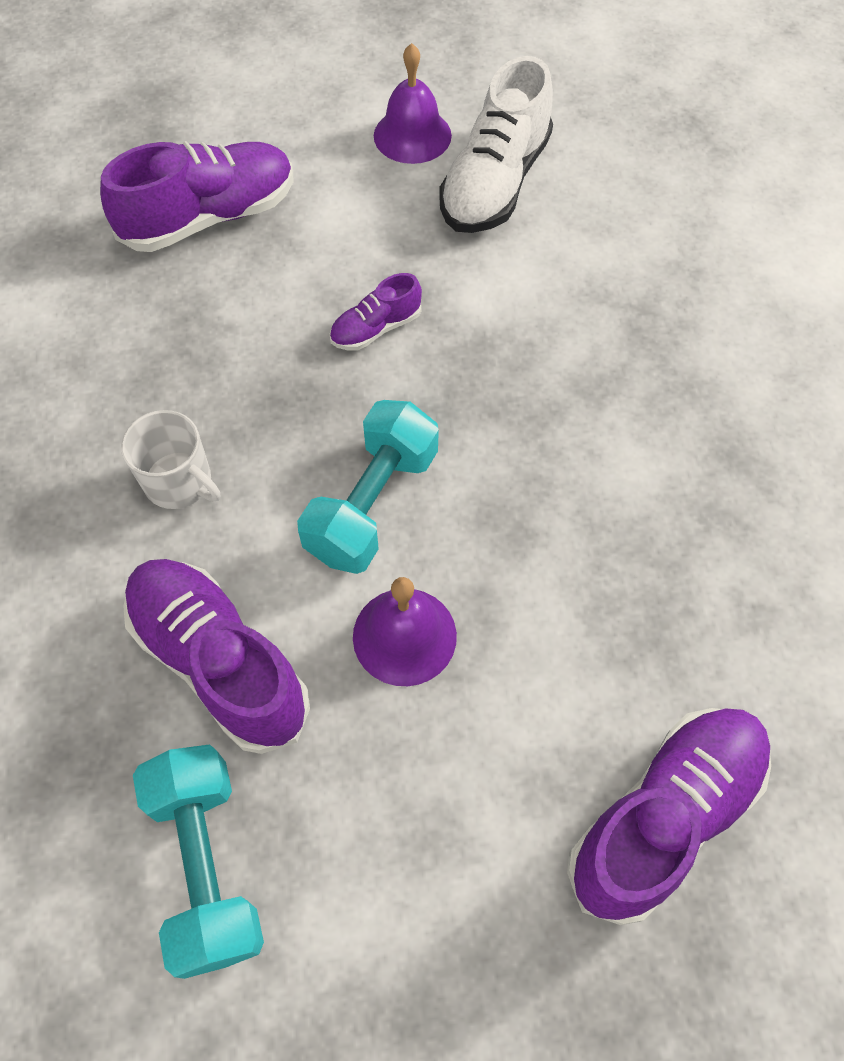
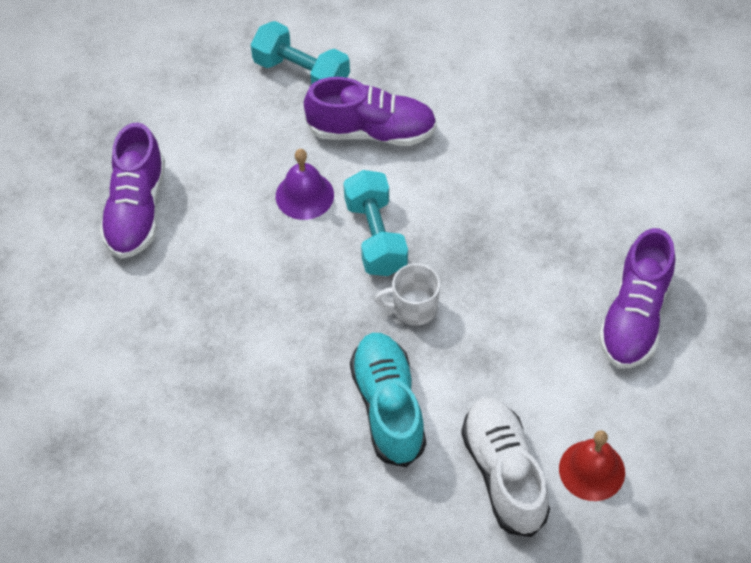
camera: 140 degrees right, 5 degrees down
white mug [121,410,220,509] -> white mug moved to [375,263,440,326]
purple shoe [330,273,422,351] -> none
purple bell [374,43,452,164] -> red bell [559,430,625,501]
none -> turquoise shoe [350,333,426,467]

